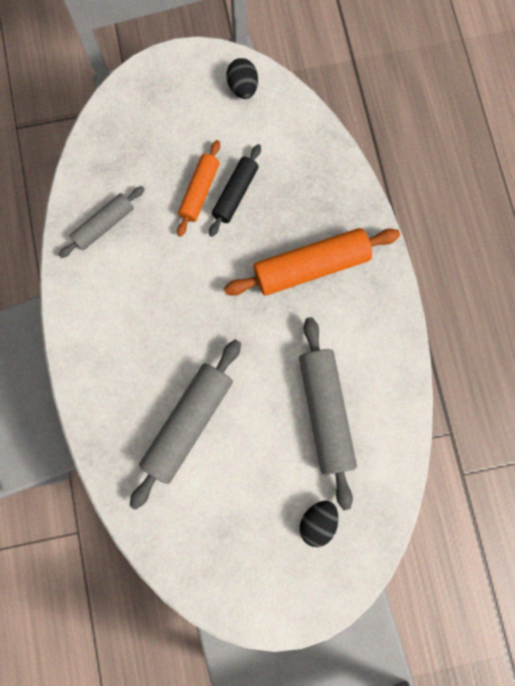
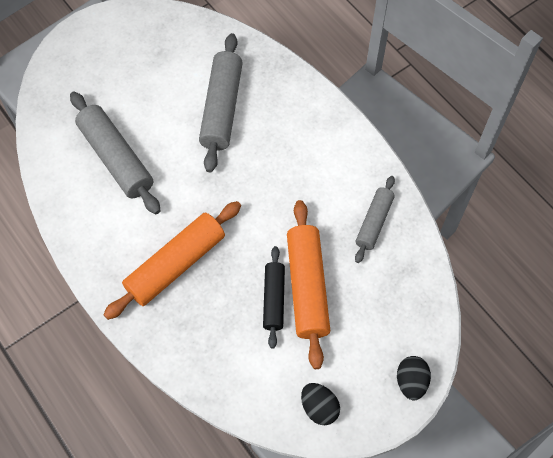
camera: 155 degrees right, 15 degrees down
orange rolling pin [177,140,220,237] -> orange rolling pin [287,200,330,369], size x1.67
black egg [300,501,338,547] -> black egg moved to [397,356,431,400]

